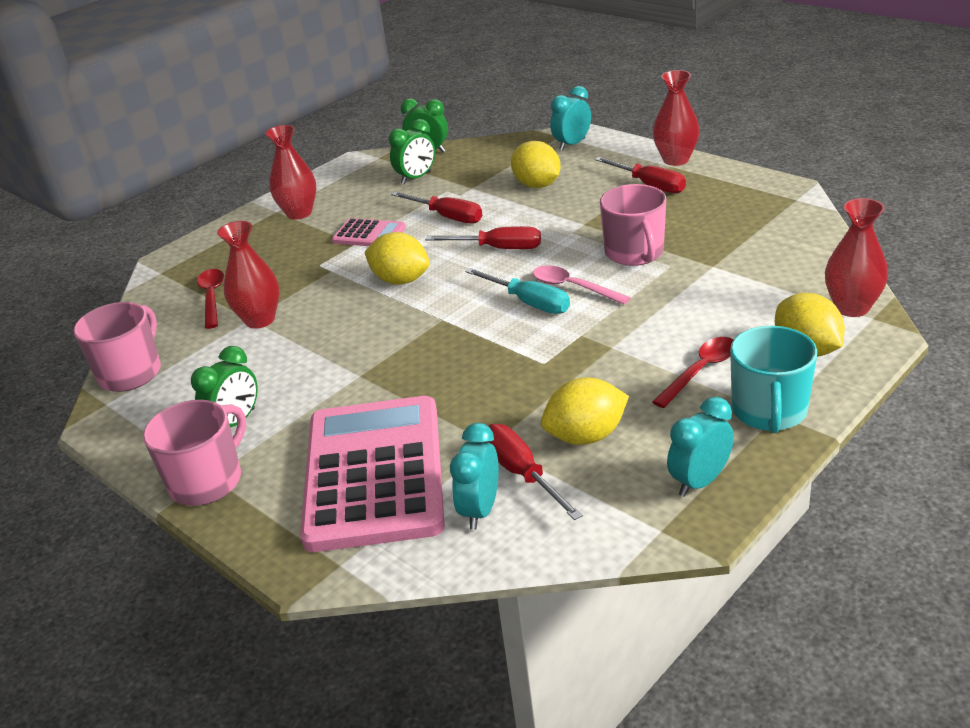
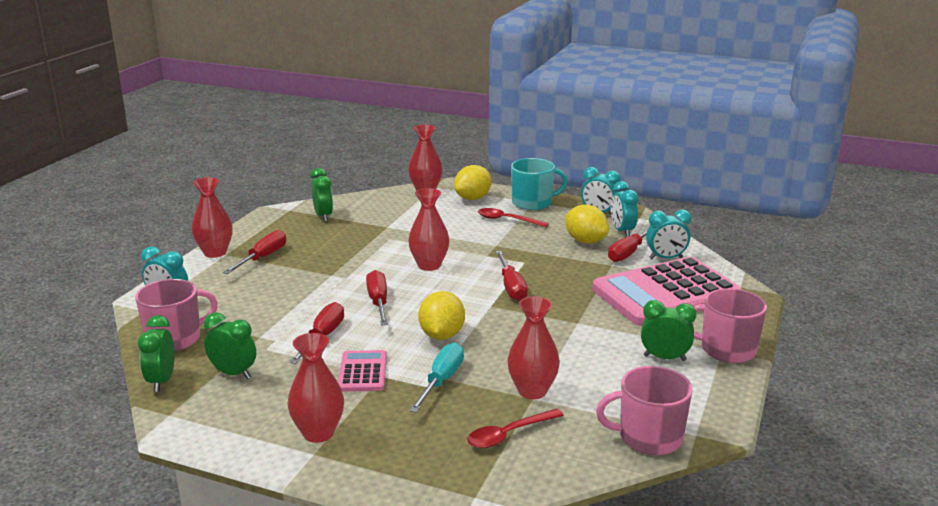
camera: 115 degrees left, 10 degrees down
turquoise screwdriver [465,268,570,314] -> turquoise screwdriver moved to [409,342,464,413]
yellow lemon [511,141,561,188] -> none
pink spoon [533,265,630,305] -> red vase [408,188,450,271]
pink mug [600,184,666,266] -> pink mug moved to [135,279,218,351]
none -> green clock [311,168,333,222]
none -> red screwdriver [495,251,528,301]
none -> turquoise clock [611,181,638,237]

